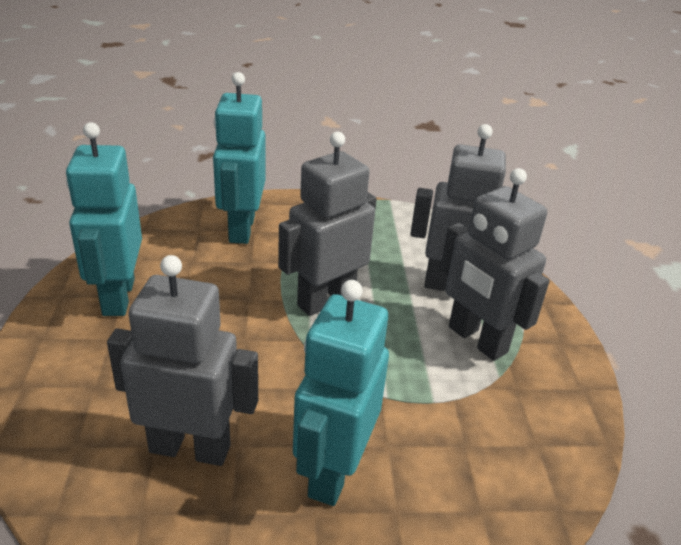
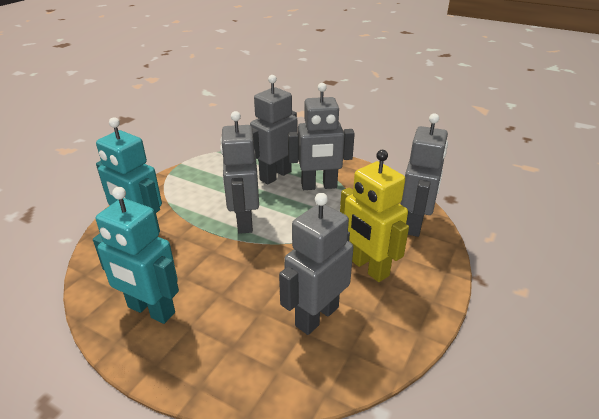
camera: 55 degrees left, 0 degrees up
turquoise robot [293,280,389,506] -> yellow robot [340,150,409,282]
none -> grey robot [401,113,448,237]

